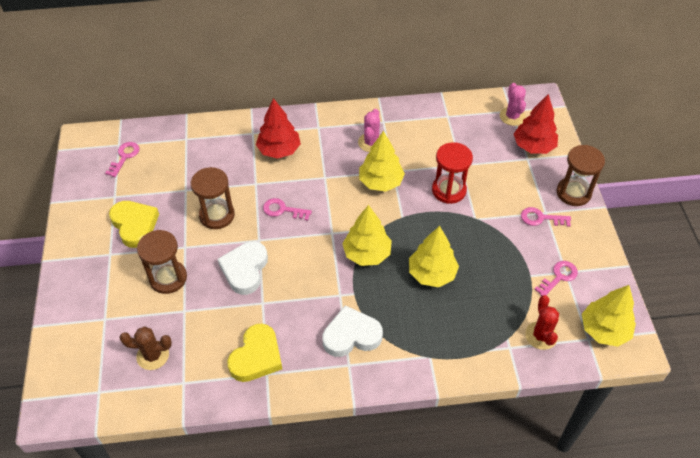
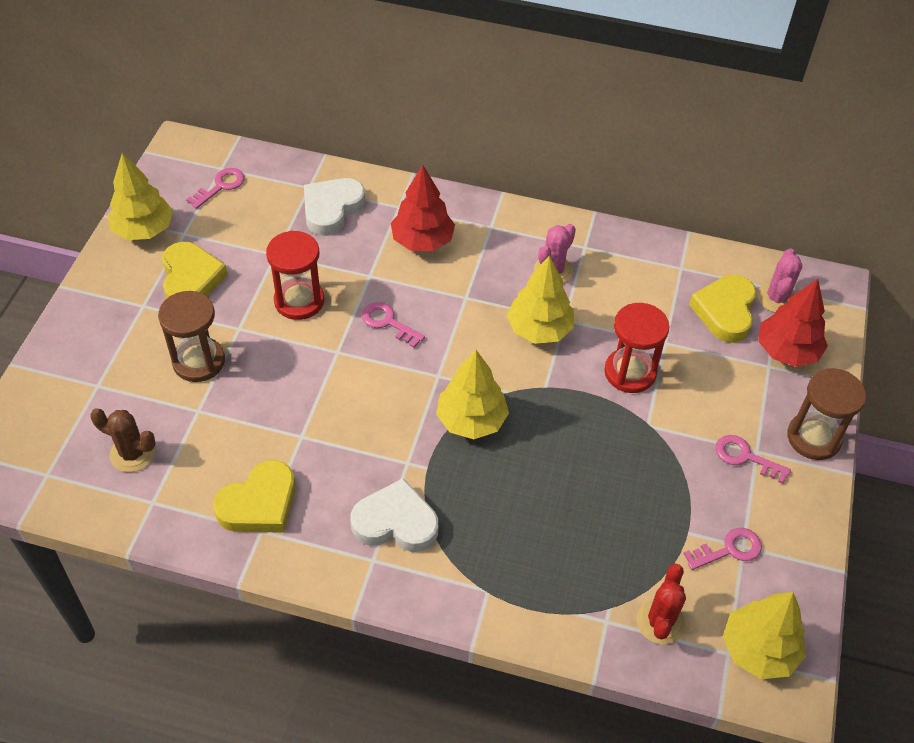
camera: 20 degrees right, 0 degrees up
brown hourglass [191,167,235,229] -> red hourglass [266,231,324,320]
white heart [218,241,268,295] -> white heart moved to [304,178,365,236]
yellow tree [409,226,459,287] -> yellow tree moved to [108,153,173,240]
none -> yellow heart [689,275,756,343]

